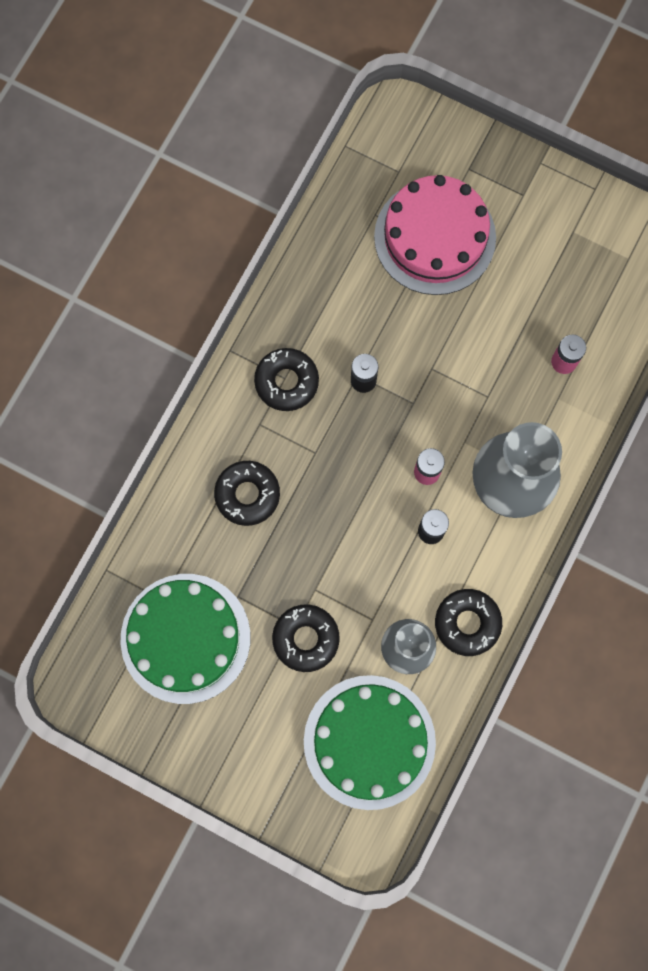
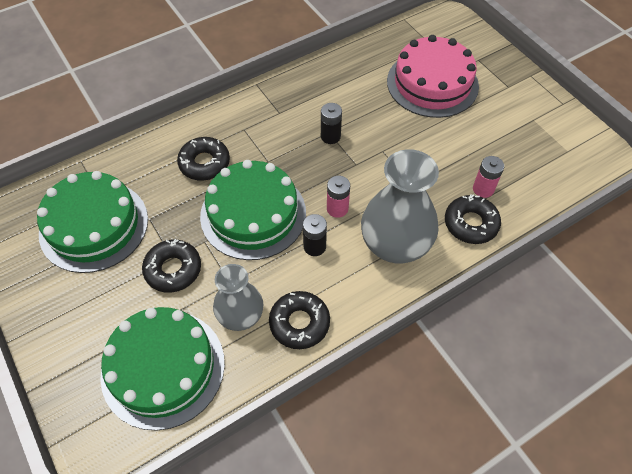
camera: 30 degrees right, 20 degrees down
black donut [254,348,319,411] -> black donut moved to [445,194,501,244]
none -> green cake [200,160,306,260]

